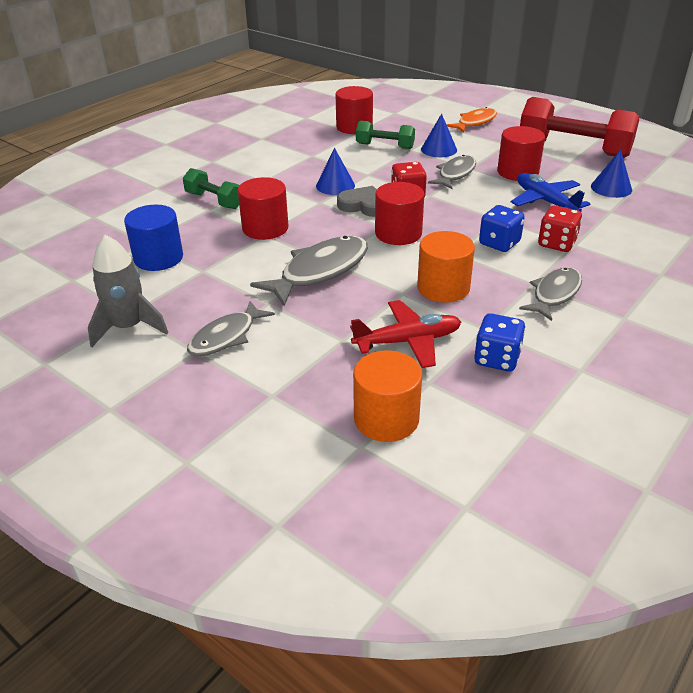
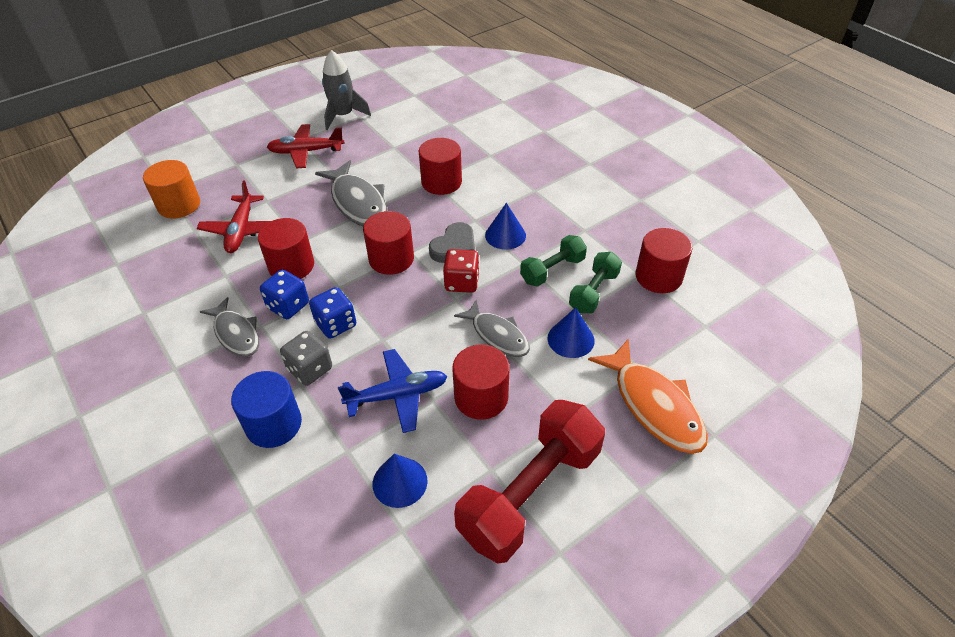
camera: 105 degrees right, 10 degrees up
blue cylinder [124,205,183,271] -> blue cylinder moved to [231,371,302,448]
green dumbbell [183,168,240,209] -> green dumbbell moved to [520,235,587,286]
grey fish [187,301,275,356] -> red plane [267,124,344,169]
orange cylinder [417,231,475,303] -> red cylinder [258,218,314,279]
orange fish [446,107,497,133] -> orange fish [588,339,708,454], size x1.51
blue dice [474,313,526,372] -> blue dice moved to [260,269,309,319]
red dice [538,205,582,252] -> grey dice [280,331,332,386]

